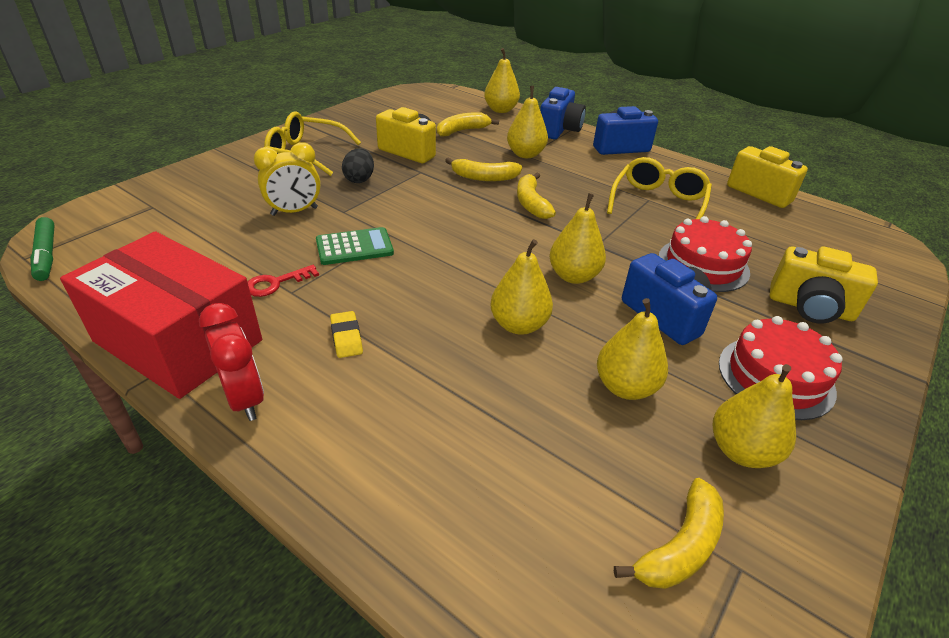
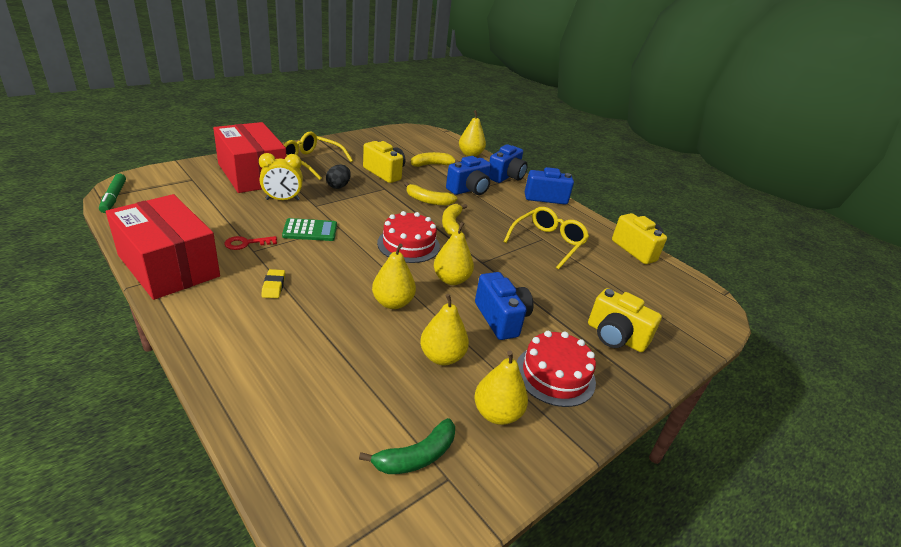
camera: 10 degrees right, 5 degrees down
red clock [199,303,264,421] -> none
yellow pear [507,86,548,158] -> blue camera [446,156,491,195]
yellow banana [614,478,724,589] -> green banana [359,418,455,474]
red cake [659,216,752,292] -> red cake moved to [377,211,440,263]
none -> red box [213,122,286,193]

